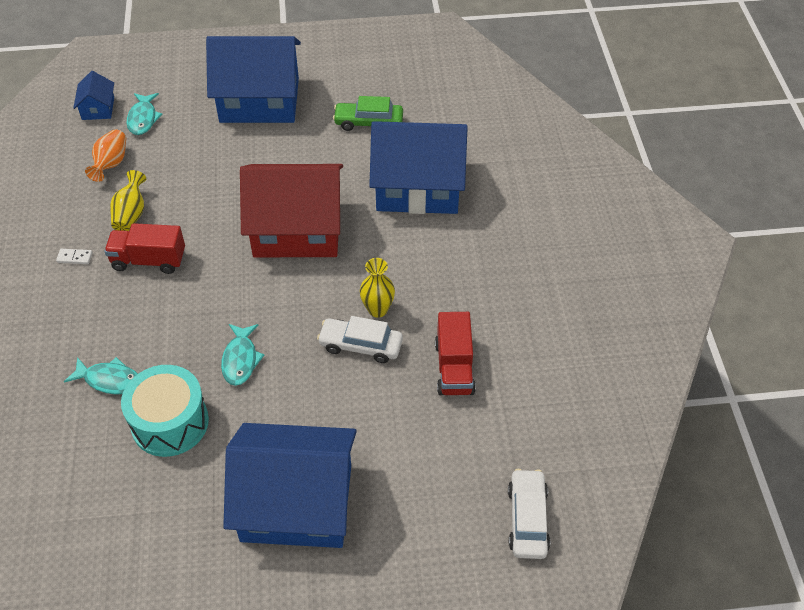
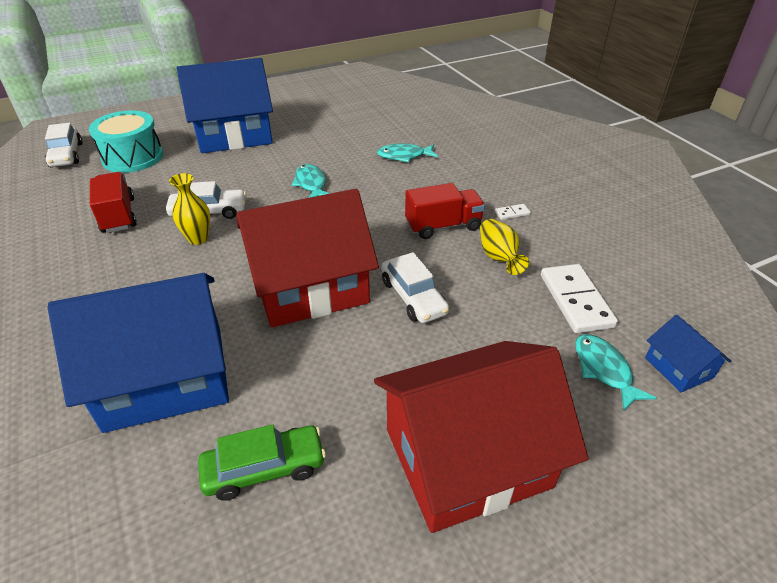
camera: 160 degrees right, 10 degrees down
orange vase [85,129,126,182] -> white domino [541,264,618,333]
turquoise drum [121,365,209,457] -> turquoise drum moved to [89,110,163,173]
blue house [206,36,301,123] -> red house [374,341,588,533]
none -> white car [381,252,449,323]

